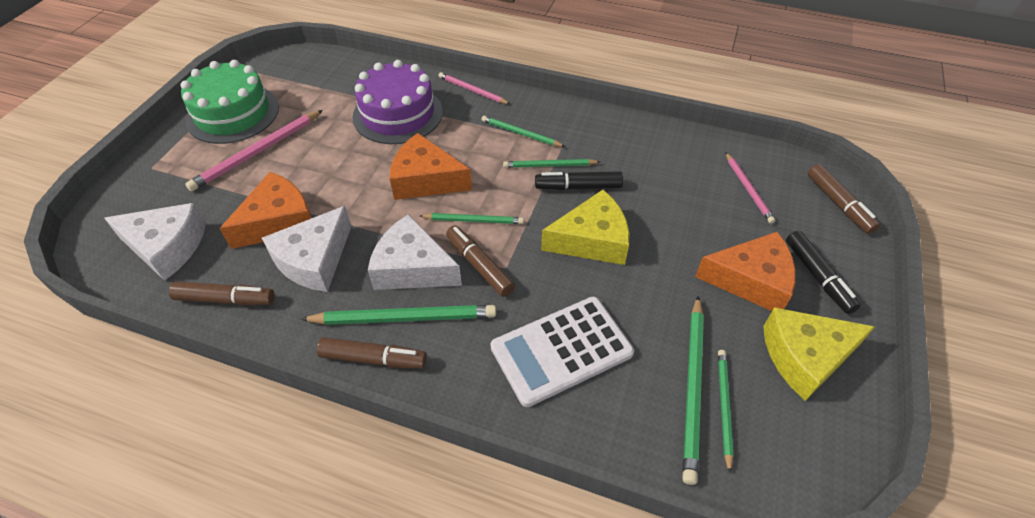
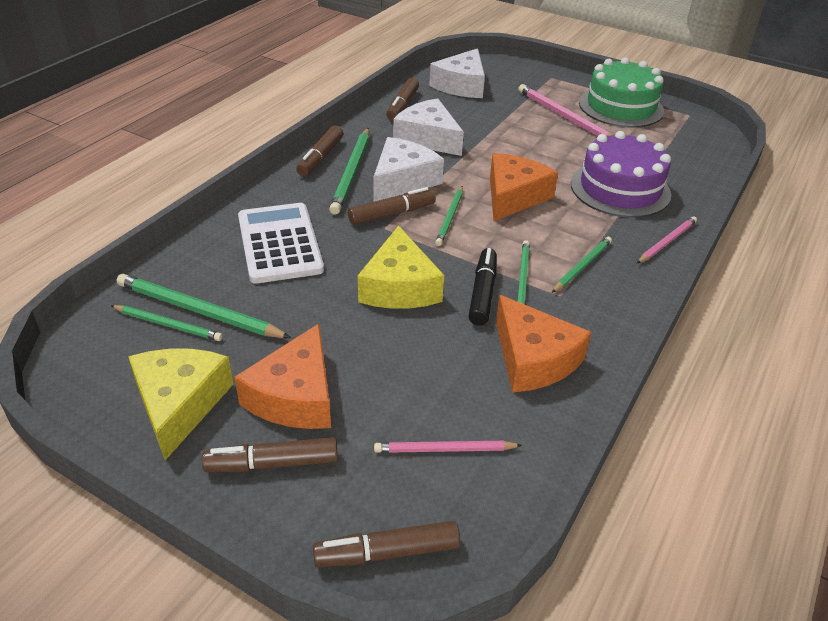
camera: 100 degrees right, 10 degrees down
orange cheese [219,172,312,249] -> orange cheese moved to [496,295,592,393]
black marker [786,231,861,314] -> brown marker [202,437,338,472]

